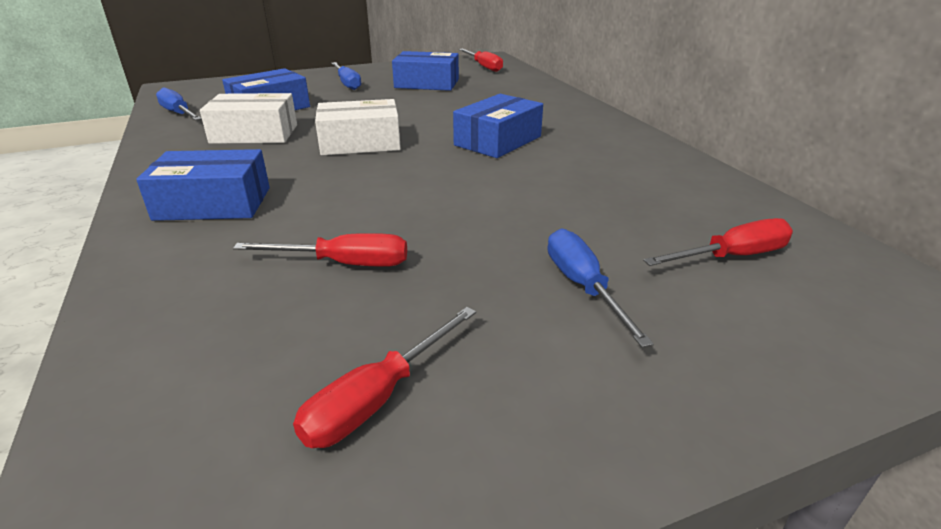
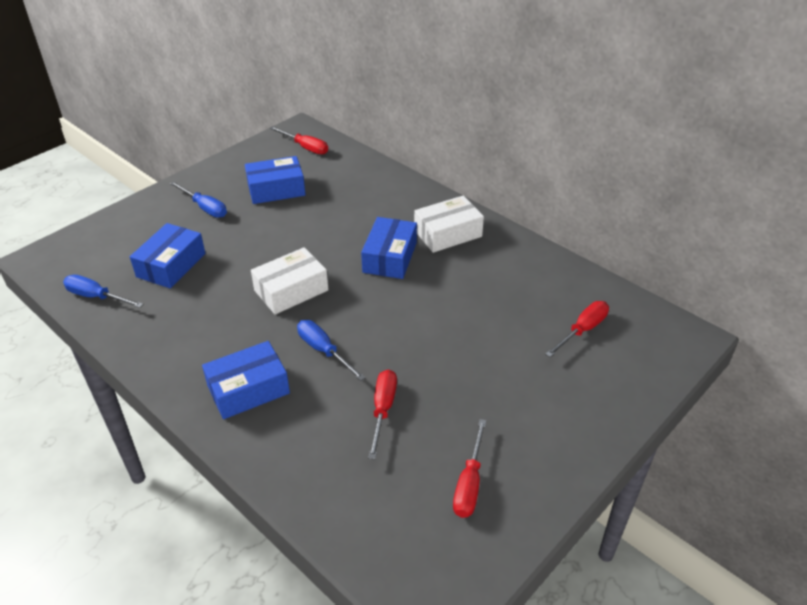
camera: 25 degrees left, 10 degrees up
white box [200,93,297,144] -> white box moved to [414,195,484,253]
red screwdriver [233,233,407,267] -> red screwdriver turned 60 degrees counterclockwise [368,370,397,459]
blue screwdriver [548,229,654,348] -> blue screwdriver moved to [297,320,365,381]

